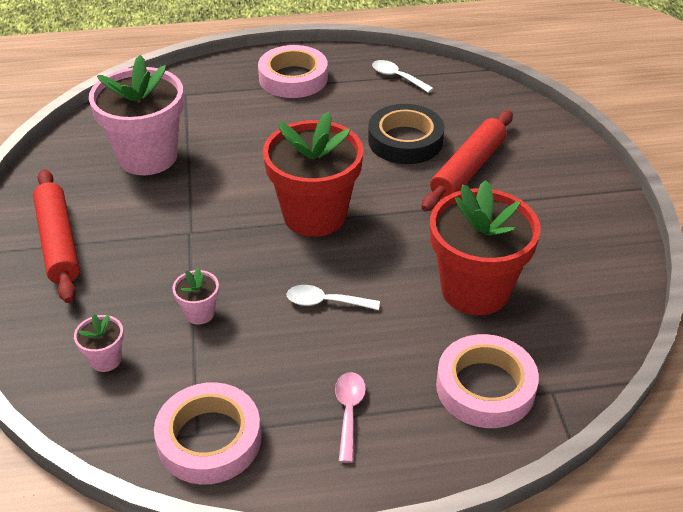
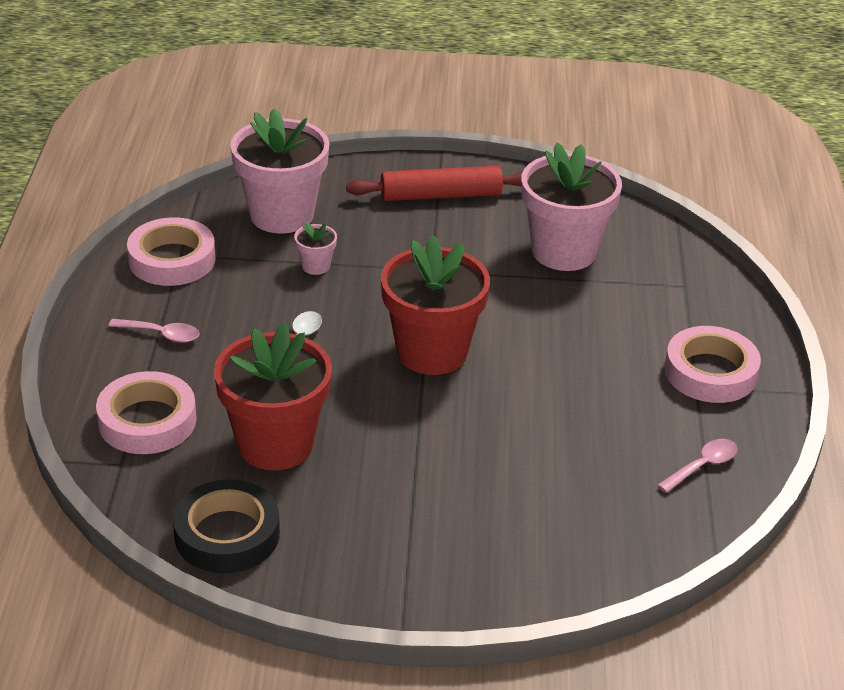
camera: 100 degrees right, 5 degrees down
pink flower pot [74,314,124,372] -> pink flower pot [230,108,329,233], size x2.35
black tape [368,104,444,164] -> black tape moved to [173,479,280,573]
white spoon [372,60,434,93] -> pink spoon [658,439,738,493]
red rolling pin [422,110,513,212] -> none

